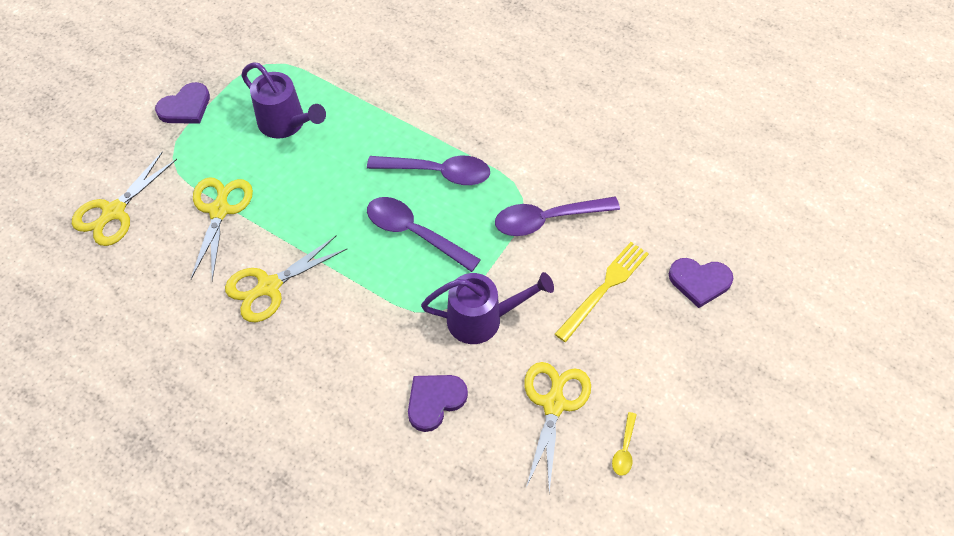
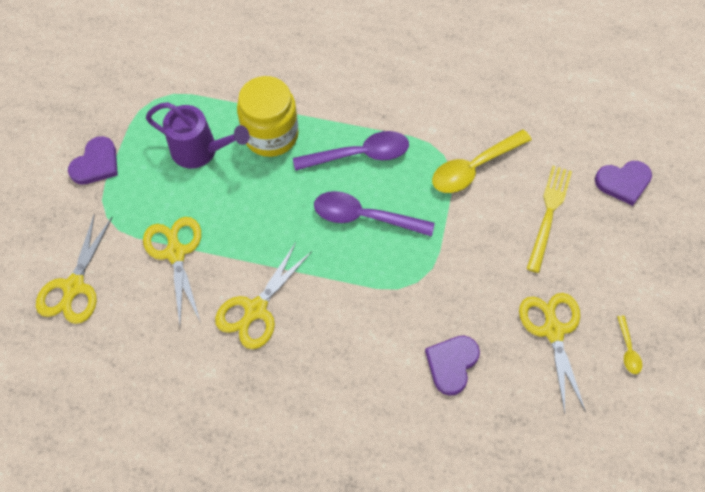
camera: 20 degrees left, 5 degrees up
purple watering can [421,272,554,344] -> none
purple spoon [495,197,620,236] -> yellow spoon [432,129,532,193]
none -> yellow jar [237,76,299,157]

